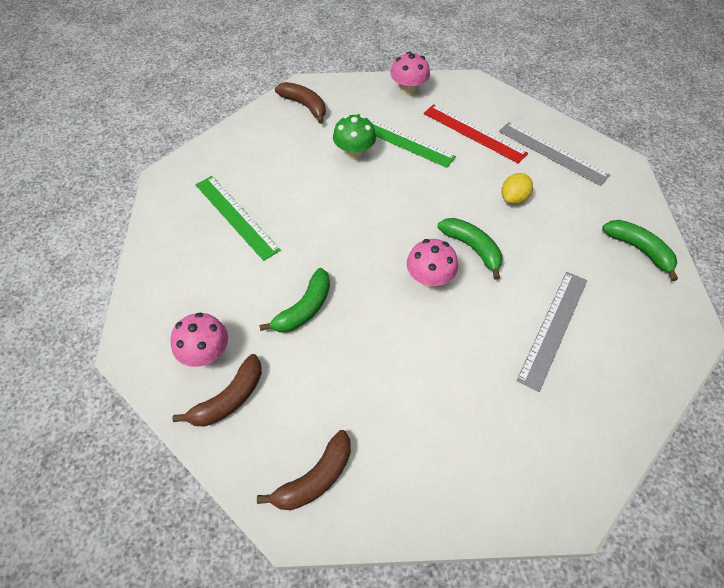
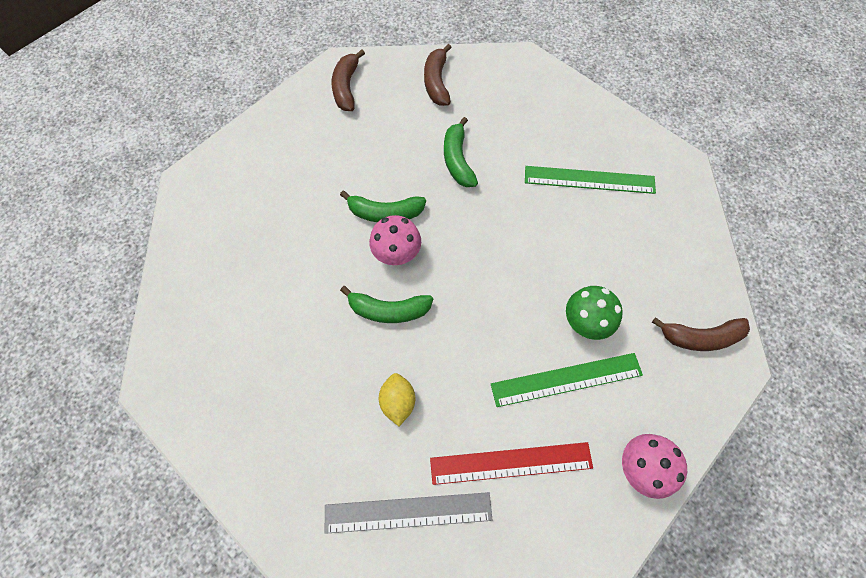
camera: 135 degrees right, 10 degrees up
pink mushroom [170,313,228,367] -> none
grey ruler [517,272,587,392] -> none
green banana [602,220,678,281] -> green banana moved to [340,191,426,222]

